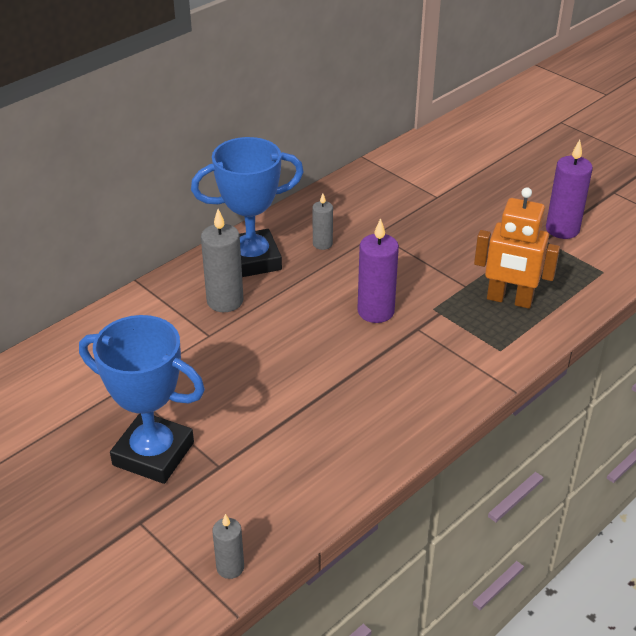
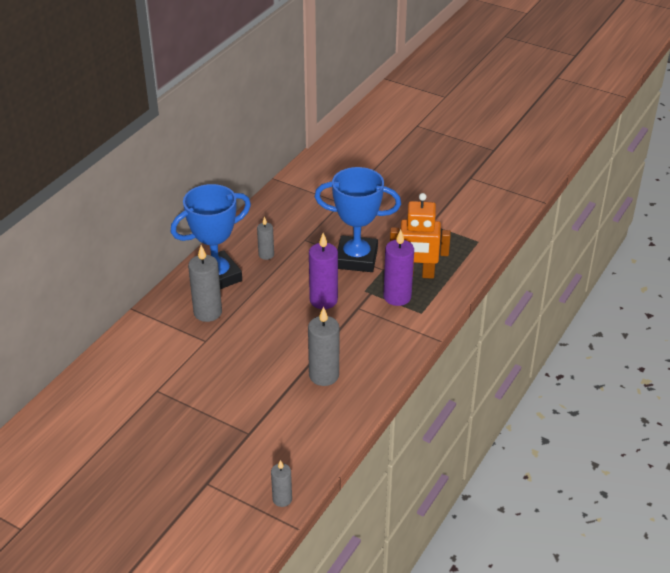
camera: 15 degrees left, 0 degrees up
blue trophy [79,315,205,484] -> blue trophy moved to [315,167,401,272]
purple candle [546,140,593,239] -> purple candle moved to [384,229,414,306]
none -> grey candle [308,306,339,386]

